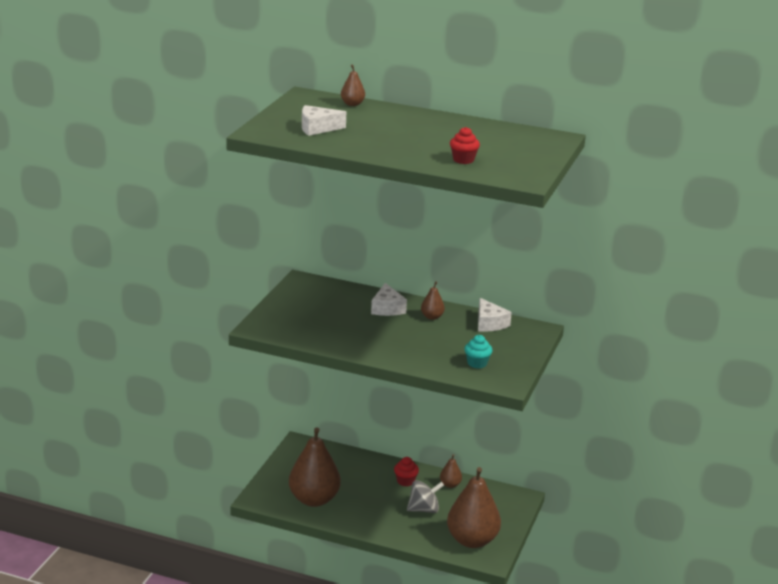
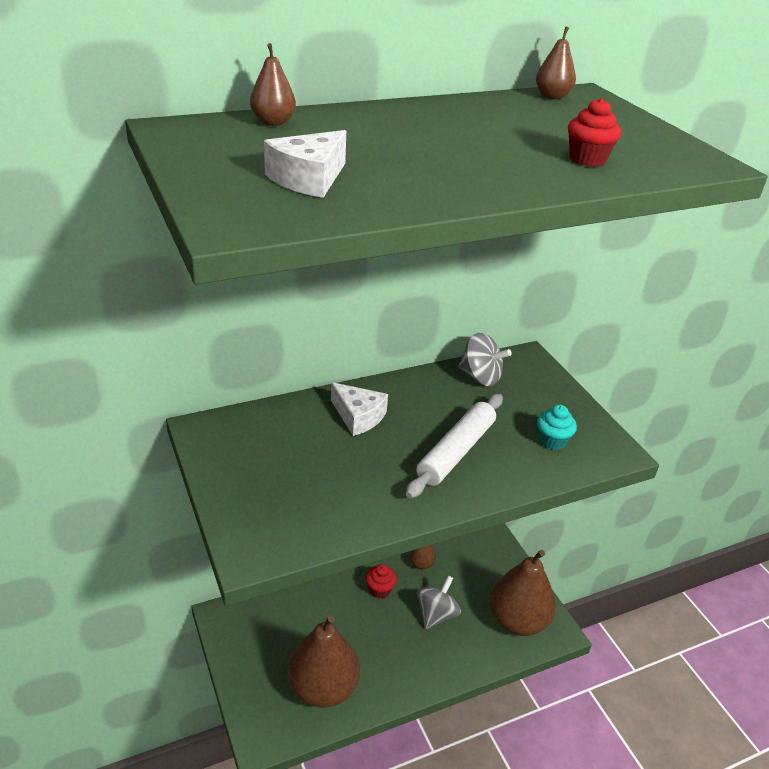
camera: 45 degrees left, 10 degrees up
brown pear [421,282,445,320] -> brown pear moved to [536,26,576,99]
white cheese [478,298,512,332] -> grey spinning top [458,333,512,386]
none -> white rolling pin [406,394,503,498]

